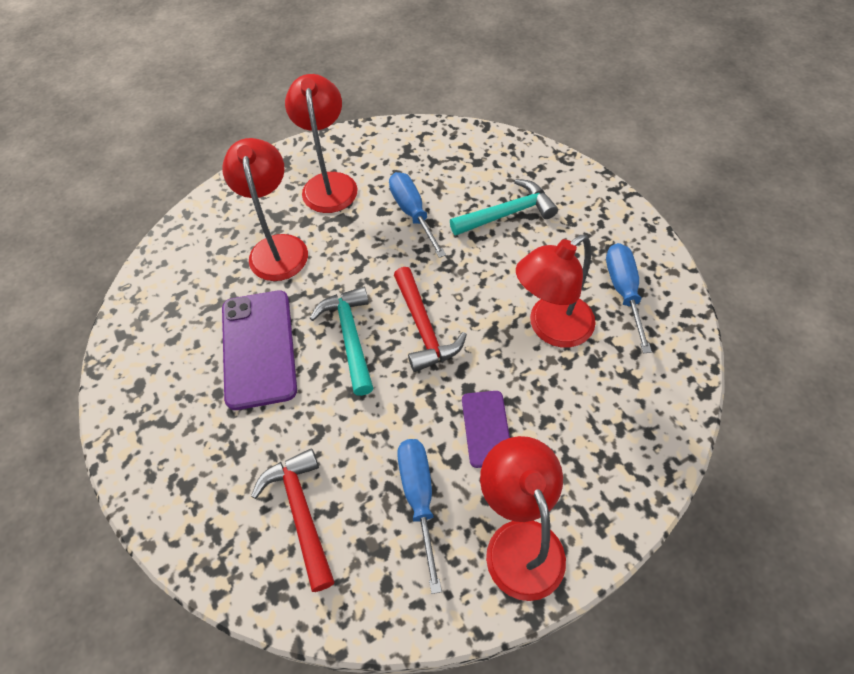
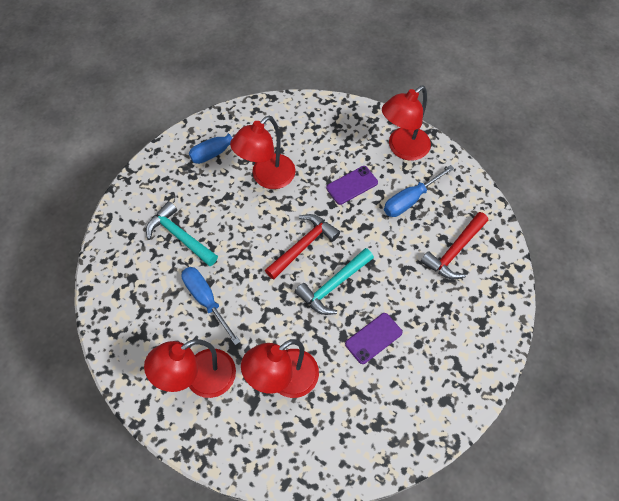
camera: 120 degrees left, 5 degrees up
purple phone [222,290,297,410] -> purple phone [345,313,403,364], size x0.57
blue screwdriver [389,172,446,258] -> blue screwdriver turned 105 degrees clockwise [181,267,240,345]
red lamp [516,235,596,348] -> red lamp turned 105 degrees clockwise [230,116,295,189]

